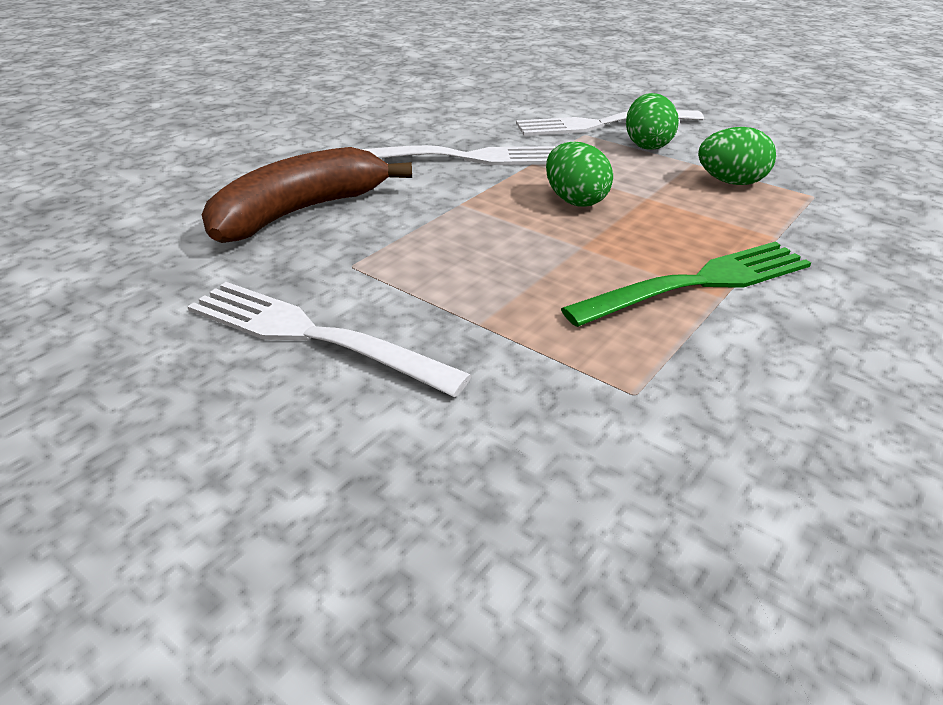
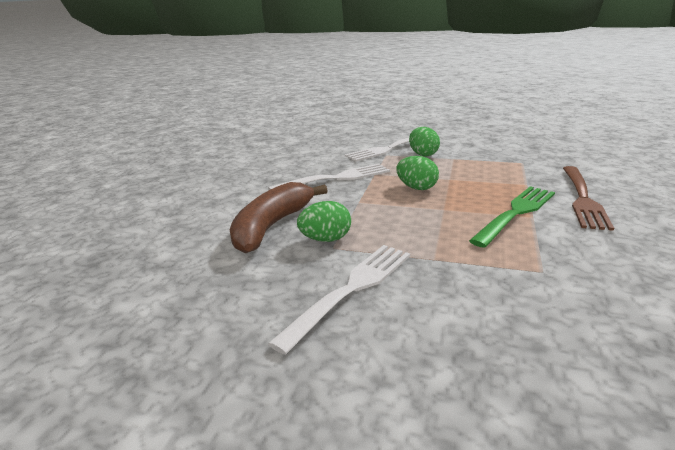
camera: 20 degrees left, 10 degrees down
white fork [187,282,472,397] -> white fork turned 120 degrees clockwise [268,245,410,355]
green egg [698,127,776,185] -> green egg moved to [297,201,351,242]
none -> brown fork [563,166,614,231]

